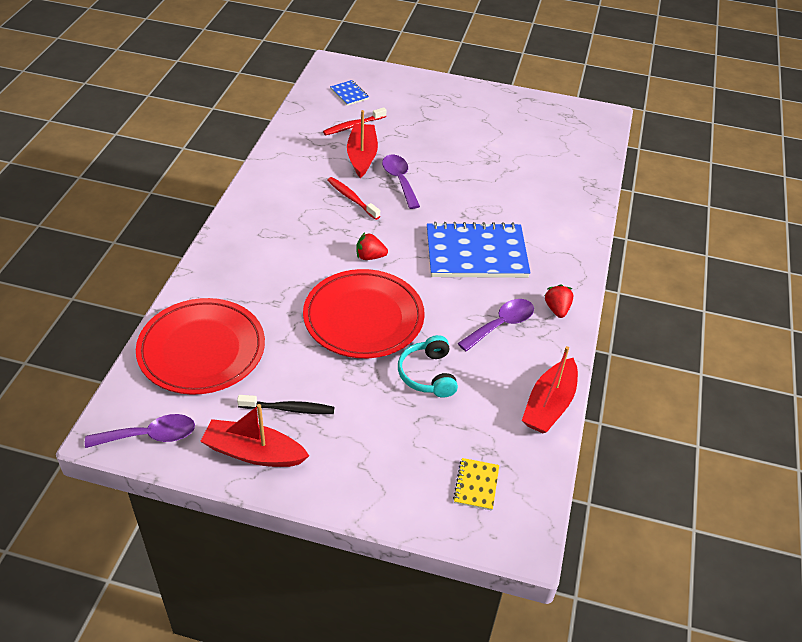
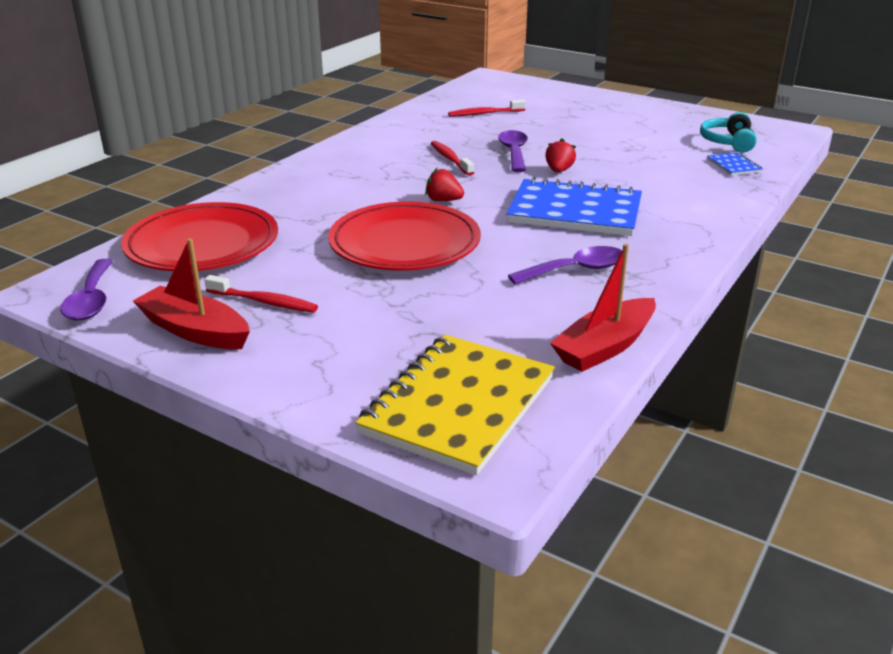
camera: 20 degrees right, 15 degrees down
purple spoon [85,414,195,448] -> purple spoon turned 75 degrees clockwise [60,259,113,321]
black toothbrush [237,395,334,414] -> red toothbrush [204,275,318,313]
blue notebook [330,80,369,106] -> blue notebook moved to [707,152,763,176]
red boat [347,110,378,178] -> none
turquoise headphones [398,335,458,398] -> turquoise headphones moved to [700,112,757,153]
yellow notebook [453,458,499,511] -> yellow notebook [355,335,555,475], size x2.34
red strawberry [544,284,573,318] -> red strawberry moved to [545,138,576,173]

